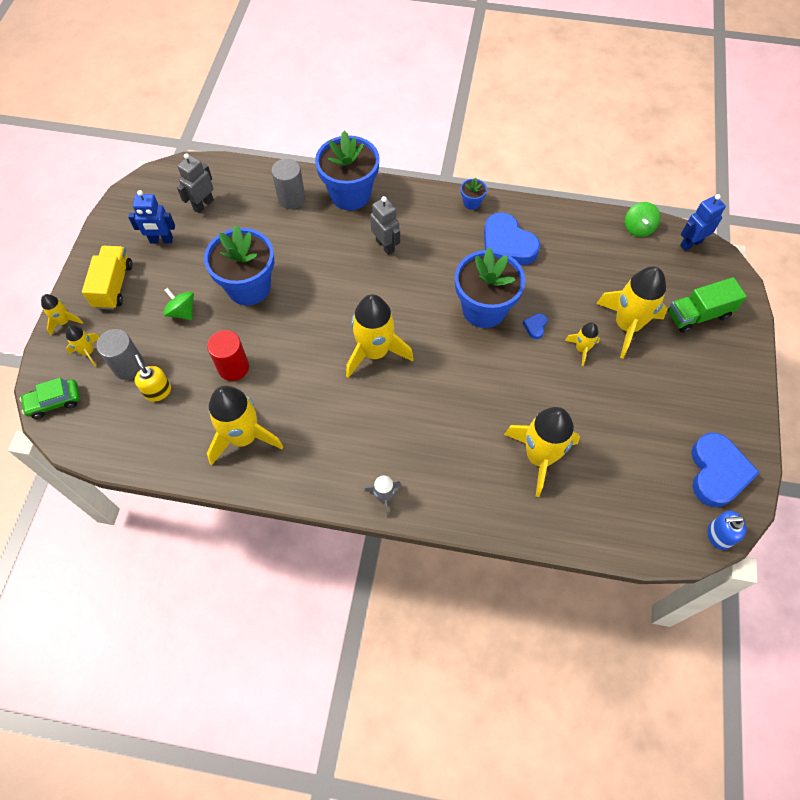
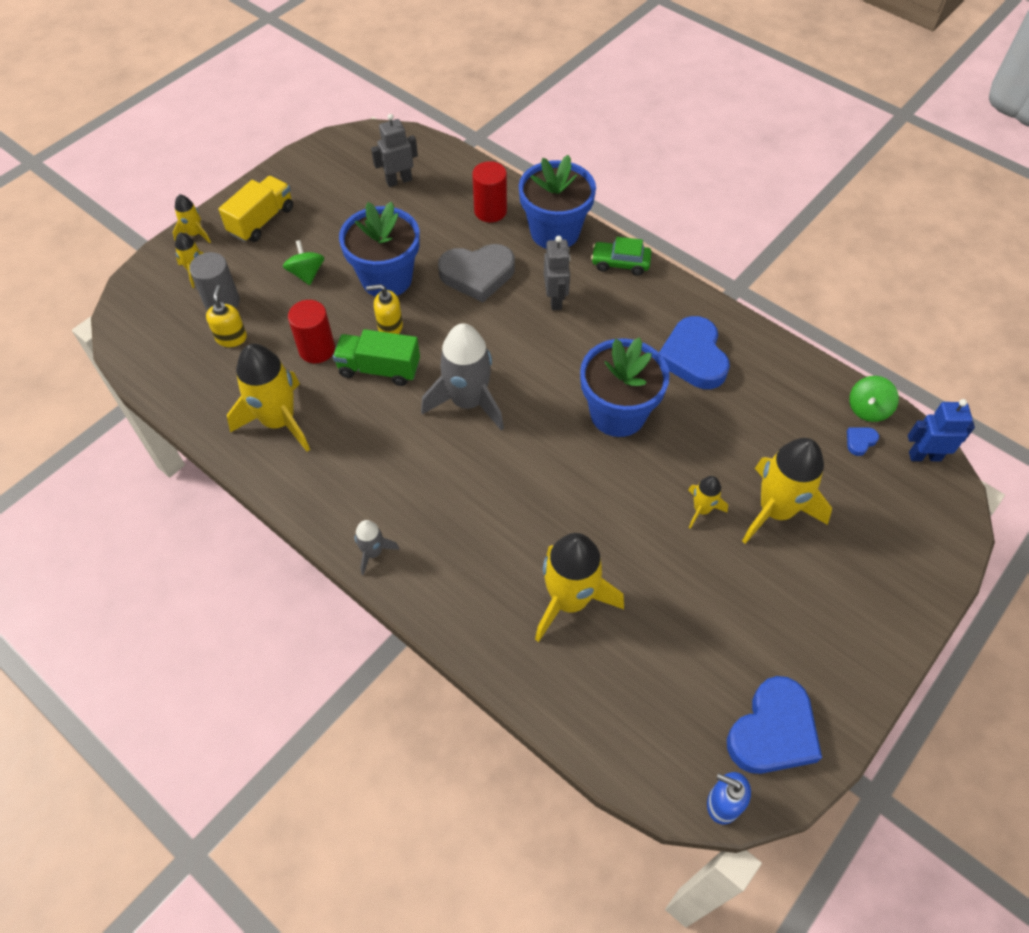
camera: 30 degrees right, 5 degrees down
green car [20,378,80,419] -> green car moved to [591,237,652,276]
blue robot [128,190,175,243] -> none
grey cylinder [272,159,305,209] -> red cylinder [472,161,507,222]
yellow rocket [346,294,414,378] -> grey rocket [421,323,504,430]
blue flower pot [461,178,487,210] -> none
blue heart [523,313,547,339] -> blue heart moved to [847,427,879,456]
green truck [668,277,747,333] -> green truck moved to [333,329,420,386]
none -> yellow soap dispenser [366,284,403,334]
none -> grey heart [438,244,515,302]

